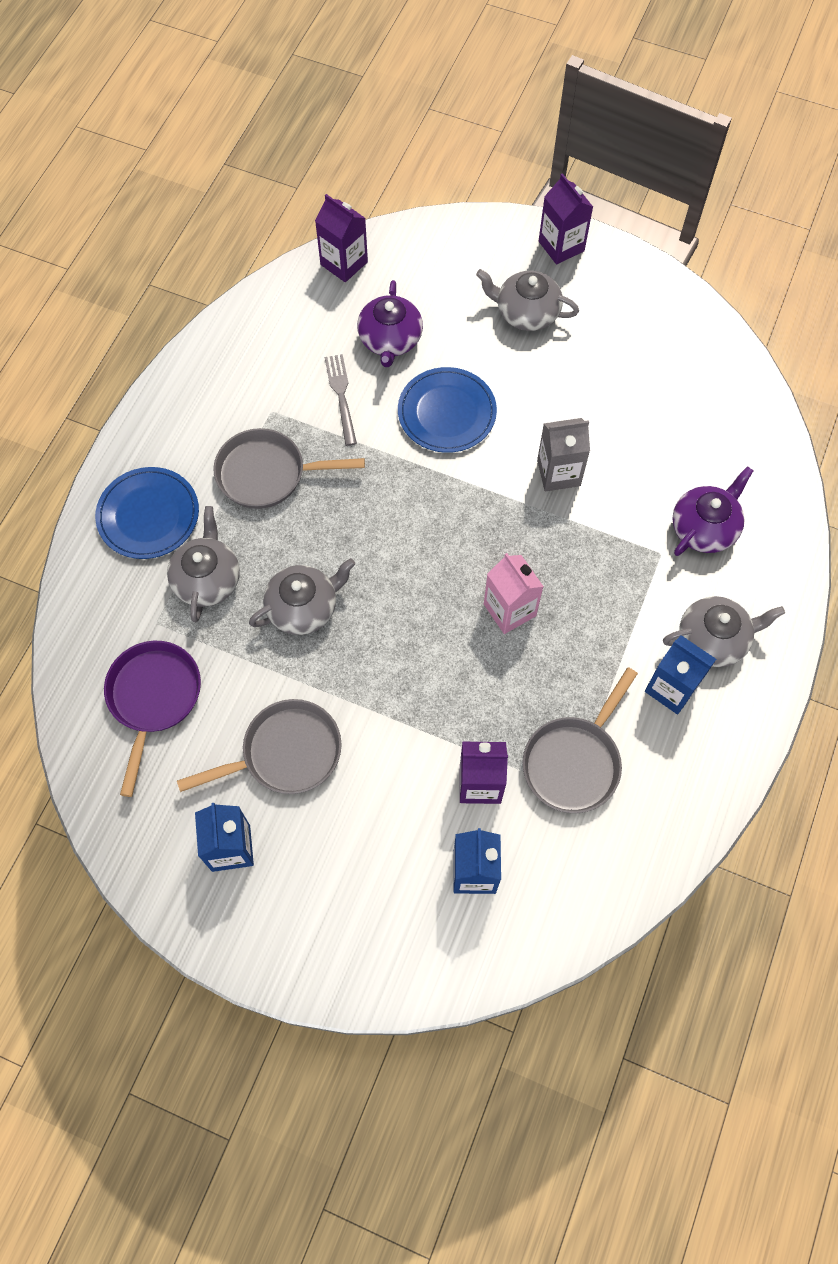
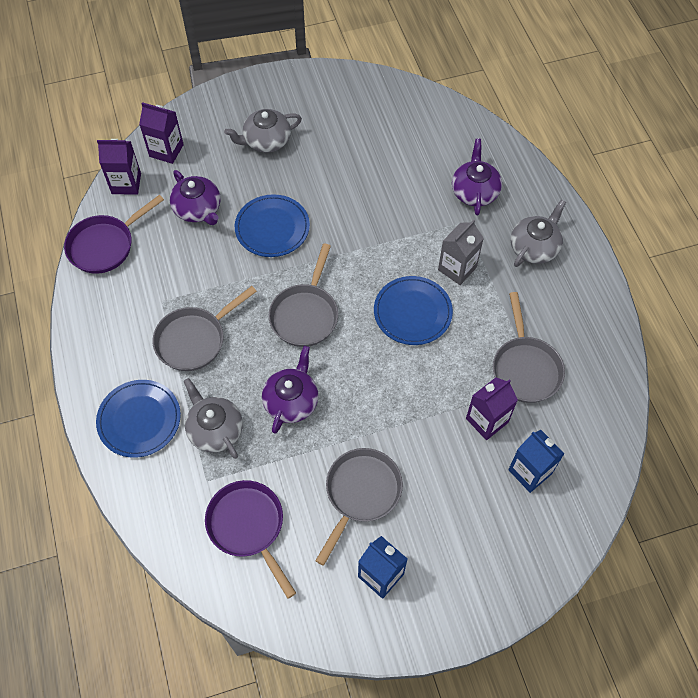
camera: 40 degrees left, 5 degrees down
grey teapot [249,558,355,635] -> purple teapot [262,346,319,434]
grey fork [325,354,357,446] -> none
pink carton [484,553,544,634] -> blue plate [374,276,453,345]
grey carton [537,418,590,491] -> grey carton moved to [438,220,484,285]
purple carton [539,173,593,264] -> purple carton moved to [139,102,184,164]
blue carton [645,635,716,714] -> none
none -> purple pan [64,195,164,274]
none -> grey pan [268,243,338,347]

